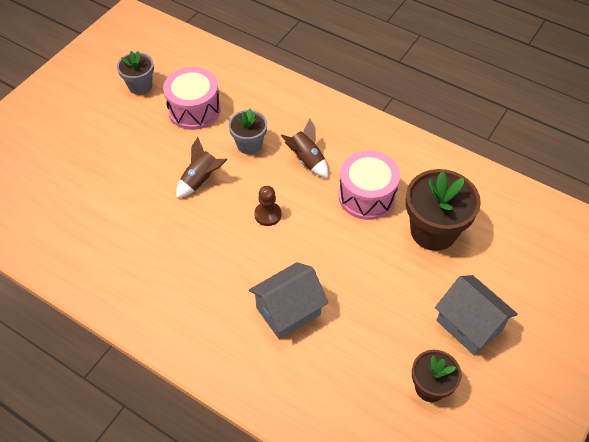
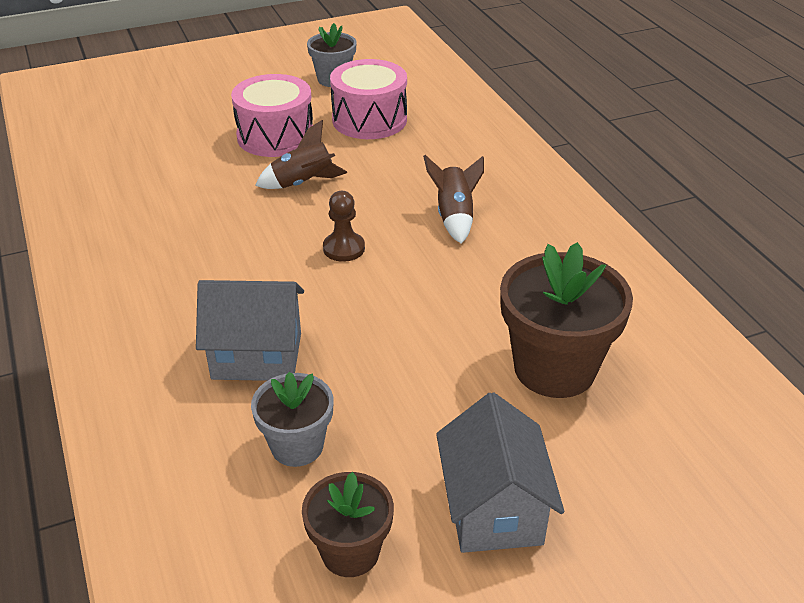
camera: 35 degrees right, 15 degrees down
grey flower pot [229,108,267,154] -> grey flower pot moved to [251,372,333,467]
pink drum [338,151,400,220] -> pink drum moved to [231,74,313,157]

